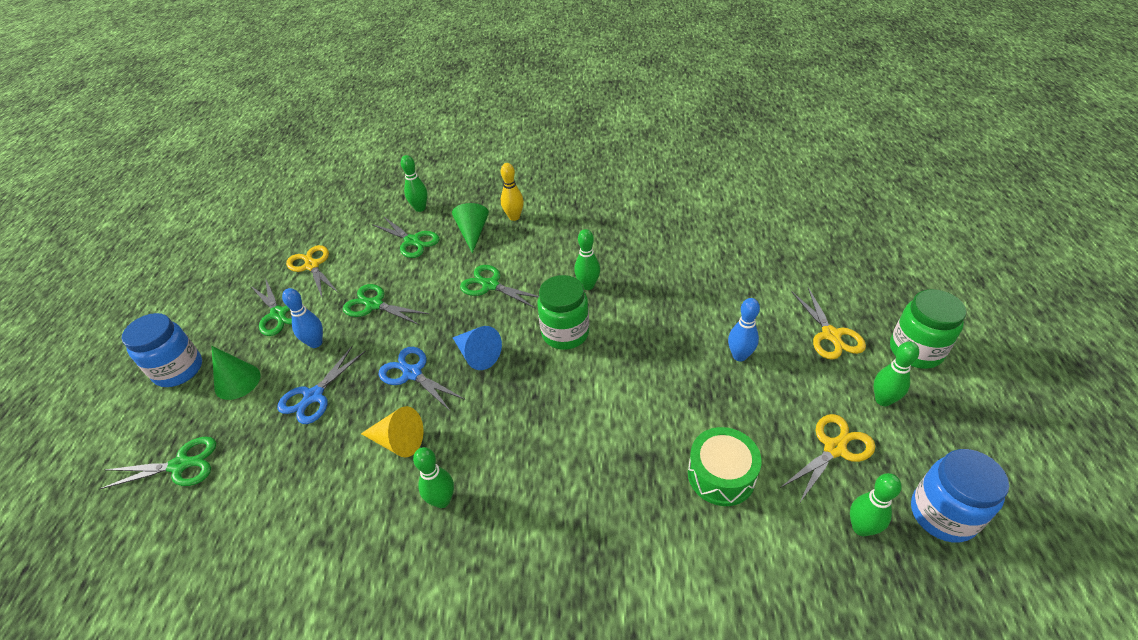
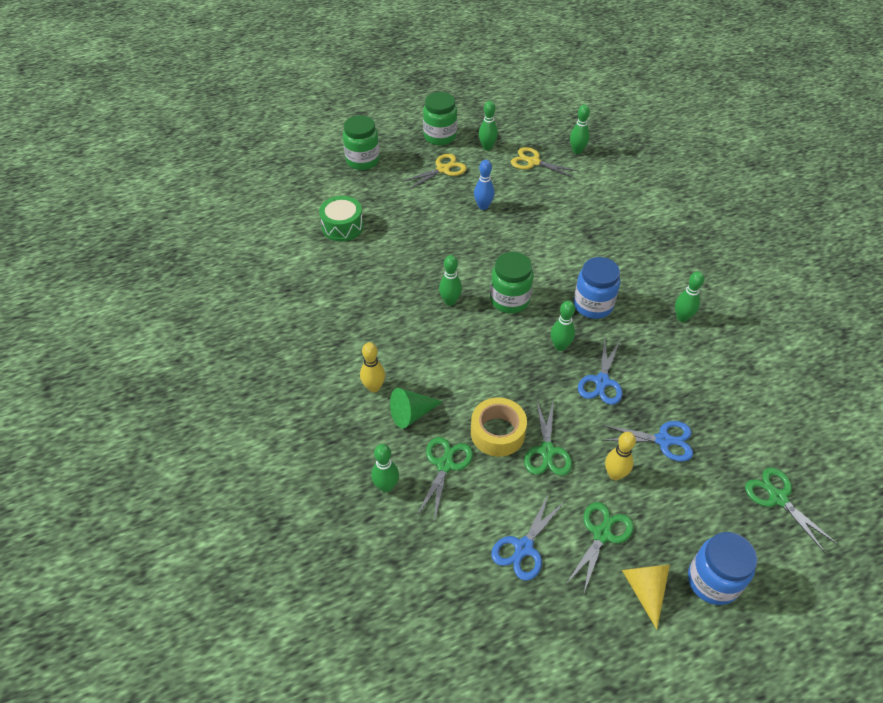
camera: 115 degrees left, 5 degrees up
green cone [211,346,260,400] -> none
blue bowling pin [282,288,323,348] -> yellow bowling pin [605,432,636,480]
yellow scissors [286,245,338,297] -> blue scissors [491,493,565,581]
yellow cone [361,406,423,457] -> yellow cone moved to [622,565,670,629]
blue cone [453,326,502,370] -> green bowling pin [551,300,575,351]
green scissors [460,265,539,309] -> none
green drum [688,427,762,506] -> green drum moved to [319,196,364,241]
blue jar [911,449,1009,543] -> blue jar moved to [574,257,620,319]
none -> green jar [343,115,380,170]
none -> yellow tape [471,397,527,457]

